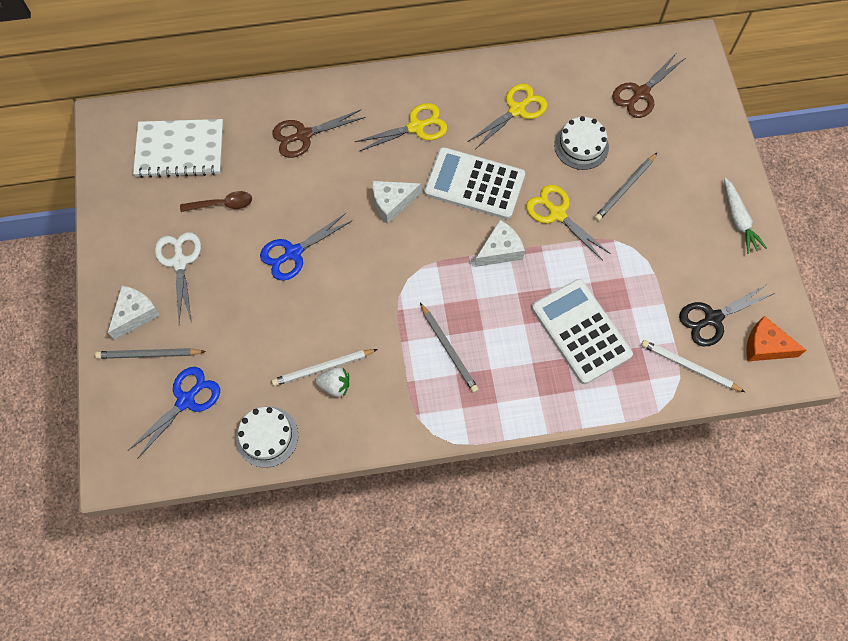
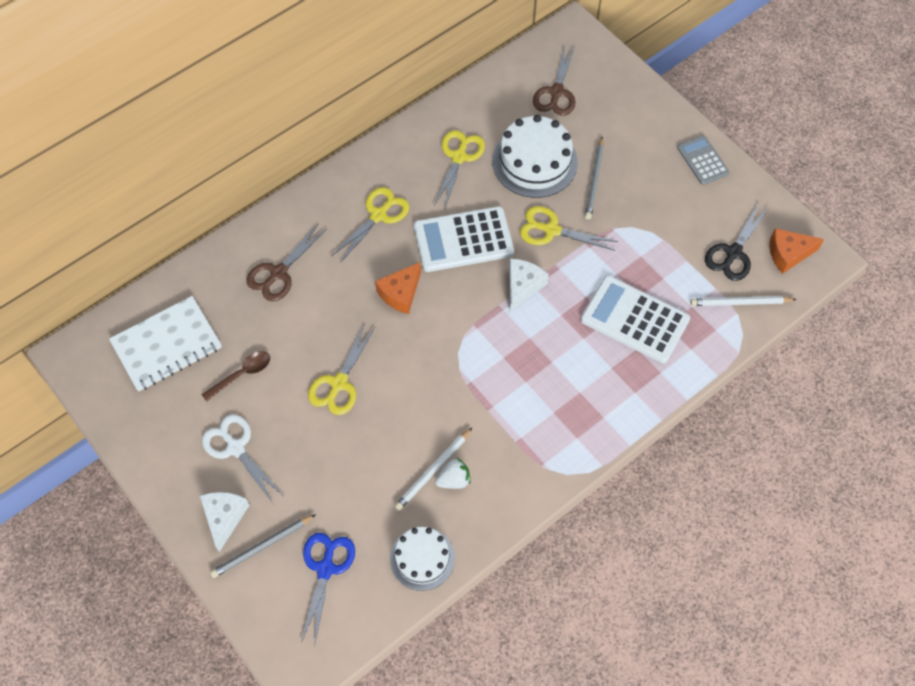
camera: 30 degrees left, 5 degrees down
blue scissors [260,213,353,281] -> yellow scissors [308,323,375,415]
white cheese [372,181,421,224] -> orange cheese [375,262,421,314]
grey pencil [420,303,479,393] -> none
white cake [554,116,609,170] -> white cake [492,115,578,198], size x1.57
white carrot [724,178,767,254] -> grey calculator [677,135,729,185]

